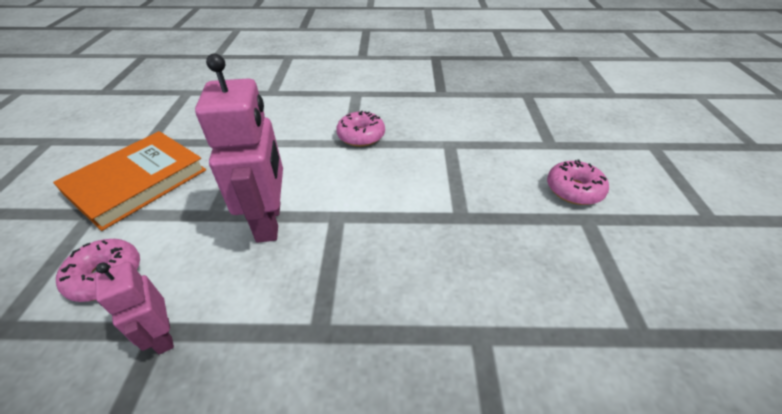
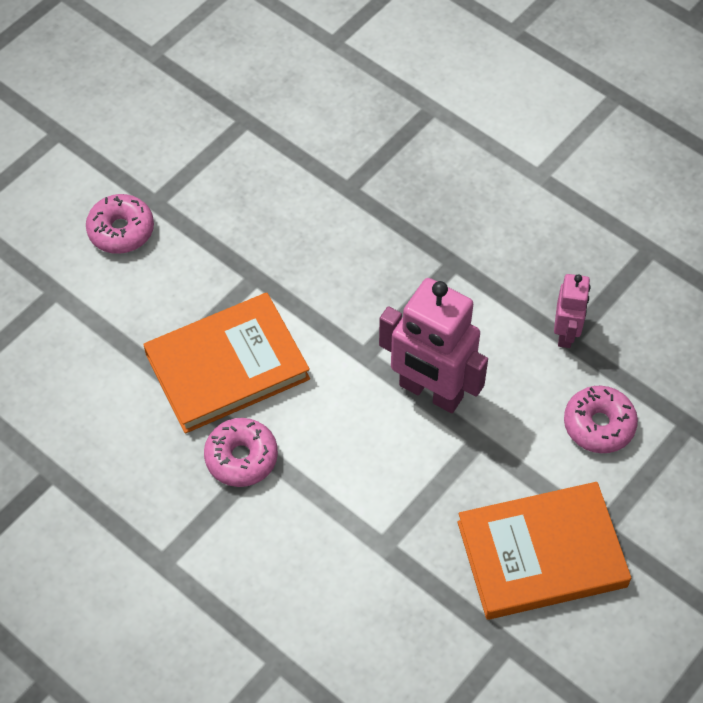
camera: 140 degrees left, 15 degrees up
pink robot [195,54,283,243] -> pink robot turned 90 degrees counterclockwise [379,278,488,413]
none -> orange book [143,293,310,434]

